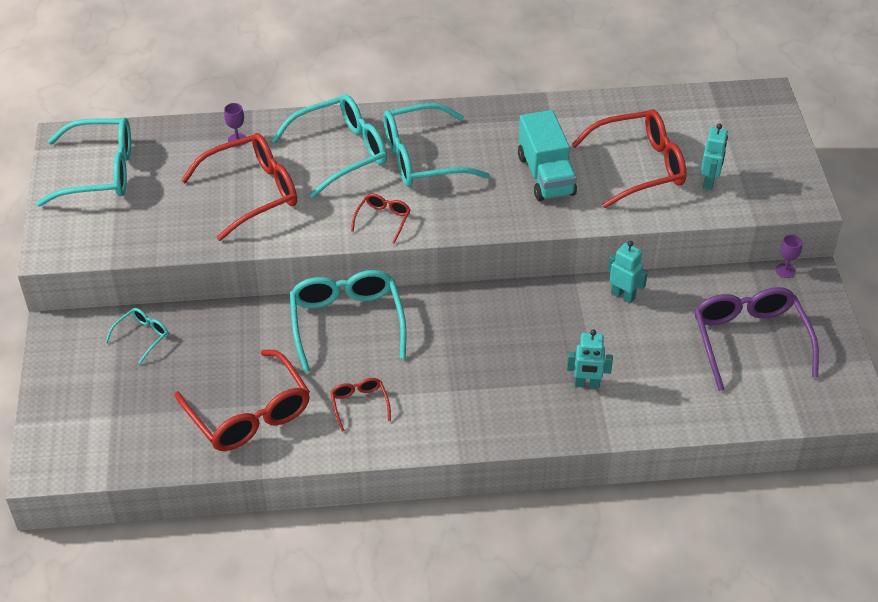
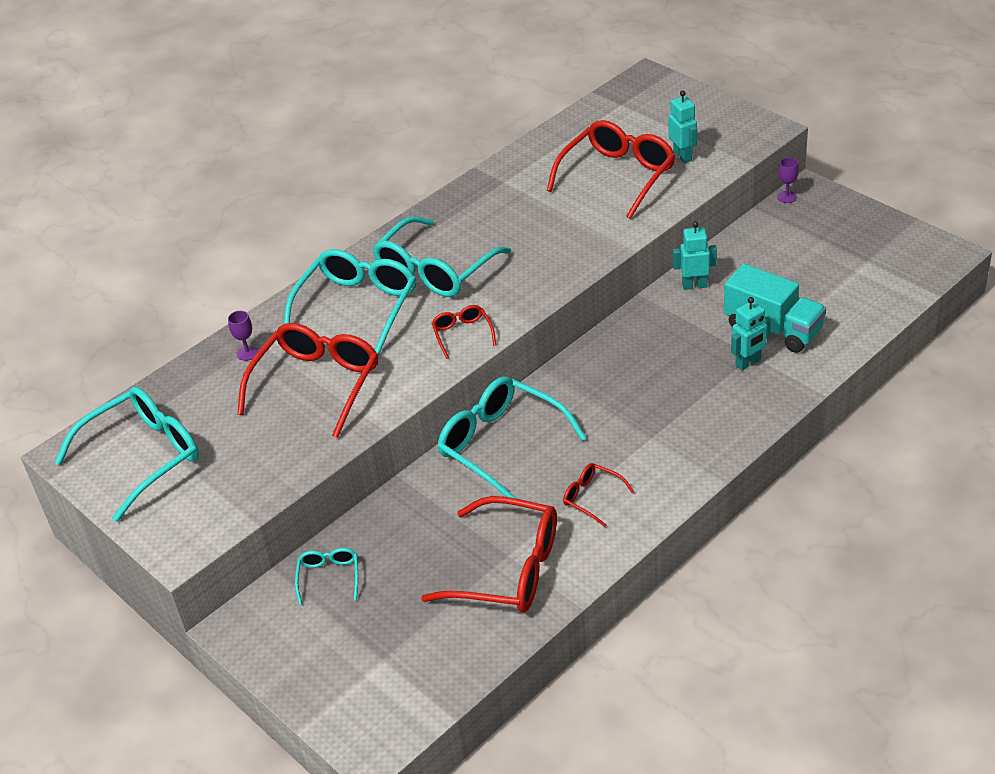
camera: 35 degrees left, 5 degrees down
turquoise truck [518,110,577,201] -> turquoise truck moved to [724,264,826,353]
purple glasses [694,287,819,391] -> none

